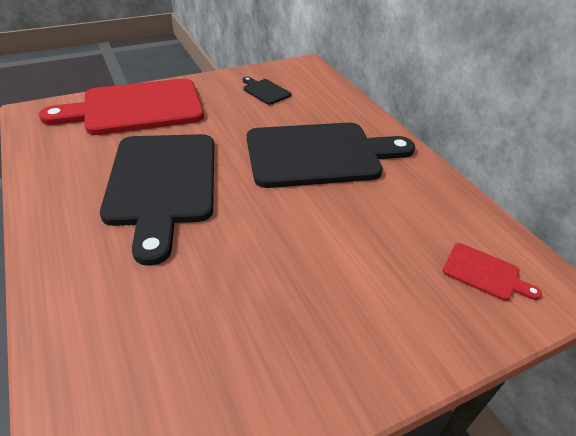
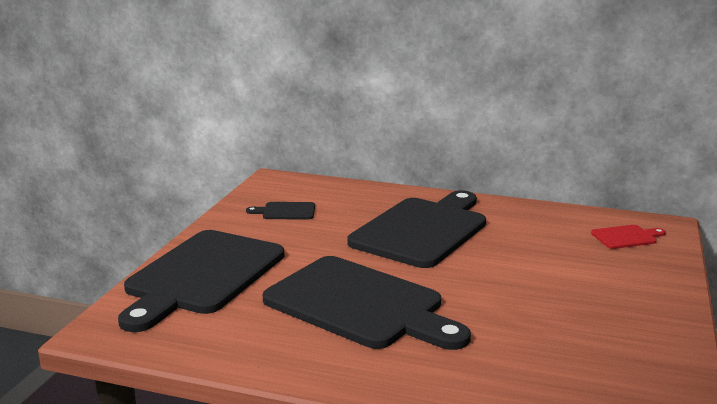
camera: 45 degrees left, 20 degrees down
red cutting board [39,79,204,135] -> black cutting board [118,230,284,332]

